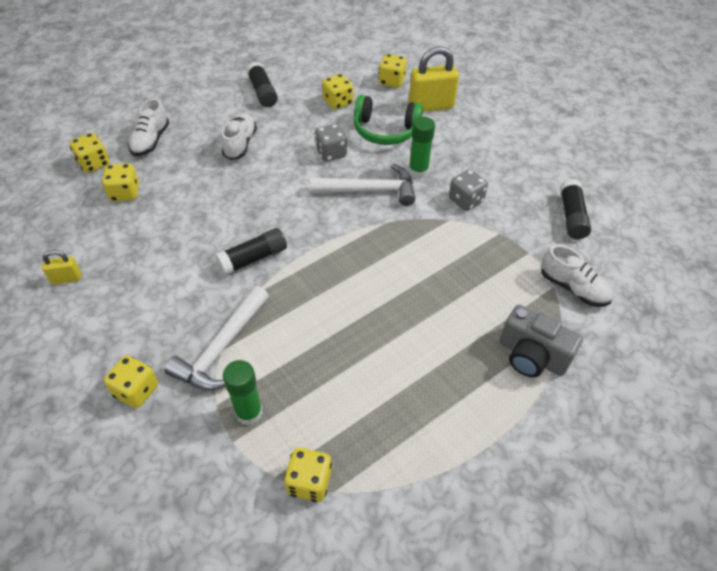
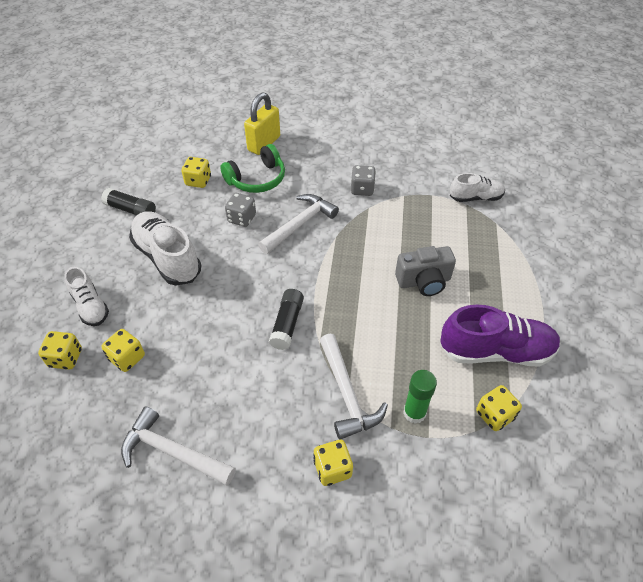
camera: 45 degrees left, 0 degrees up
yellow padlock [42,250,81,284] -> white hammer [121,406,236,485]
white shoe [221,113,257,160] -> white shoe [129,211,201,285], size x1.69
yellow dice [379,54,407,88] -> none
green glue stick [408,117,435,178] -> none
grey camera [500,305,583,377] -> grey camera moved to [395,246,456,296]
black glue stick [560,179,591,239] -> none
none -> purple shoe [440,305,560,366]

